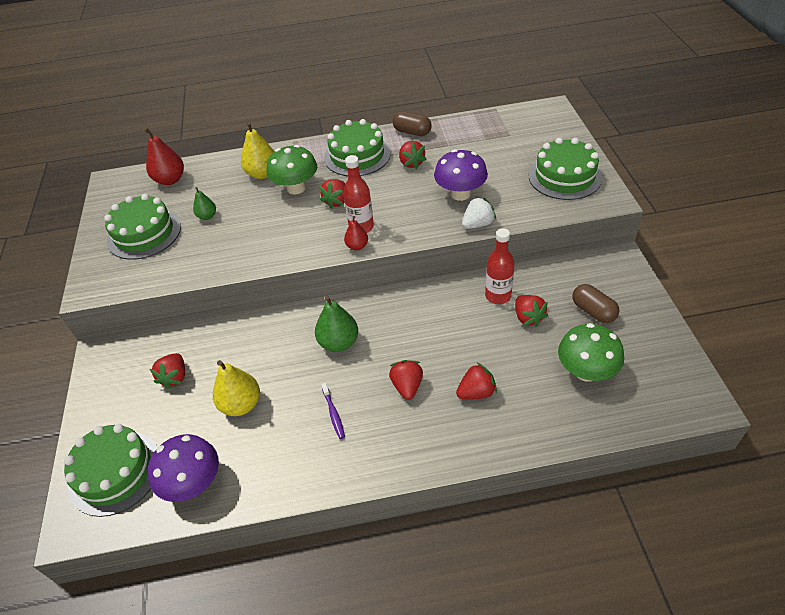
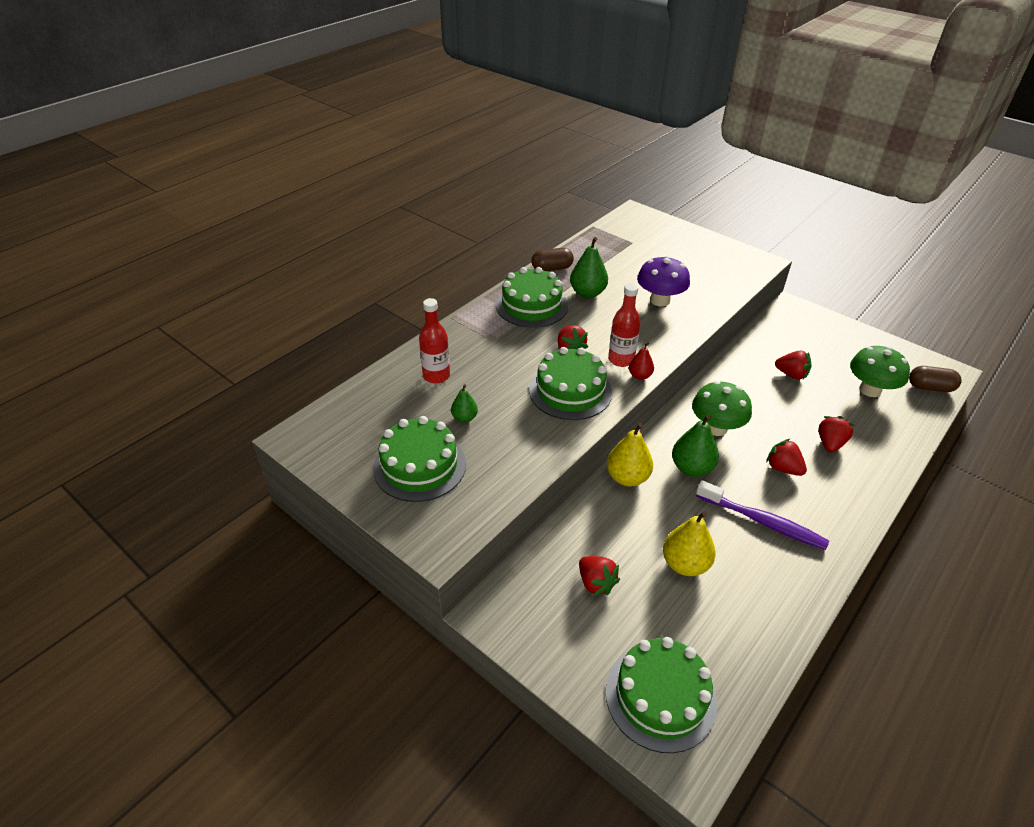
camera: 45 degrees left, 5 degrees down
red pear [144,128,184,185] -> none
purple mushroom [148,434,219,502] -> none
yellow pear [241,122,274,179] -> yellow pear moved to [607,423,653,487]
green mushroom [267,145,317,194] -> green mushroom moved to [692,381,752,436]
purple toothbrush [321,383,345,439] -> purple toothbrush [696,480,829,550], size x2.00
red strawberry [399,141,427,169] -> green pear [570,237,608,298]
white strawberry [462,196,496,229] -> none
red bottle [485,228,515,304] -> red bottle moved to [419,298,450,383]
green cake [528,138,602,200] -> green cake moved to [529,347,612,420]
brown capsule [572,284,619,323] -> brown capsule moved to [909,366,962,392]

